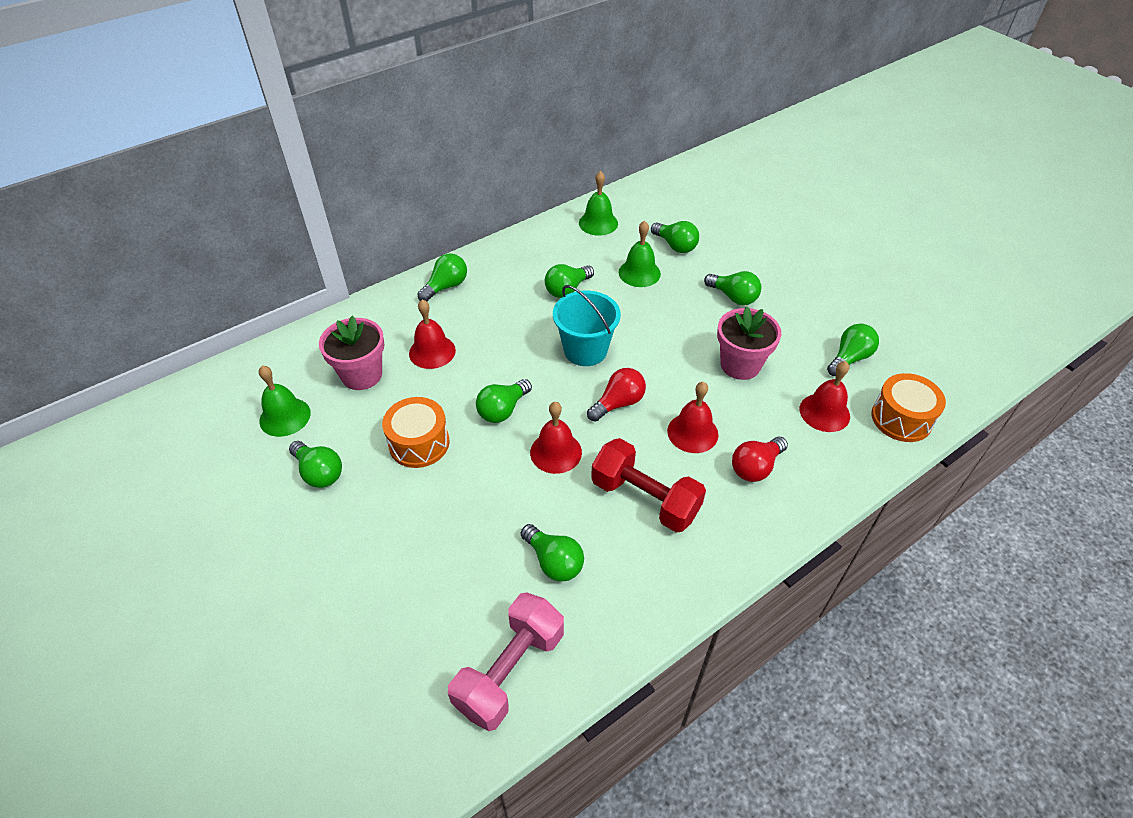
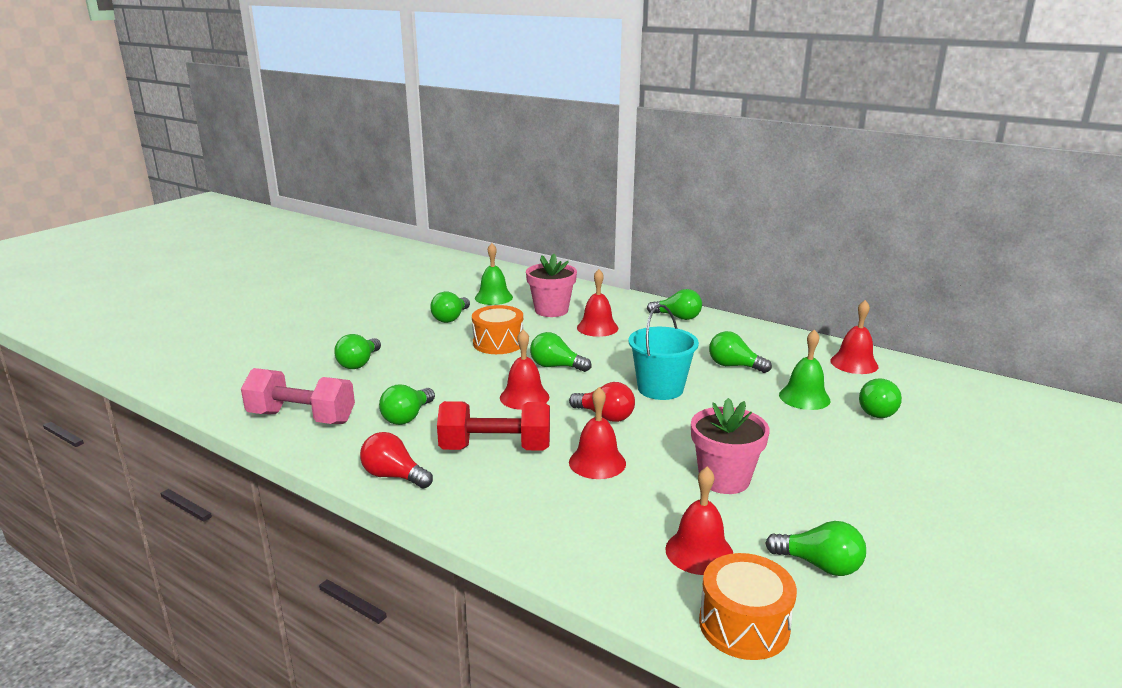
camera: 70 degrees right, 25 degrees down
green bell [579,171,618,236] -> red bell [830,300,878,374]
red dumbbell [591,438,706,533] -> red dumbbell turned 75 degrees clockwise [437,401,550,450]
green light bulb [704,271,761,305] -> green light bulb moved to [334,334,381,369]
red light bulb [732,437,788,482] -> red light bulb moved to [360,432,433,488]

